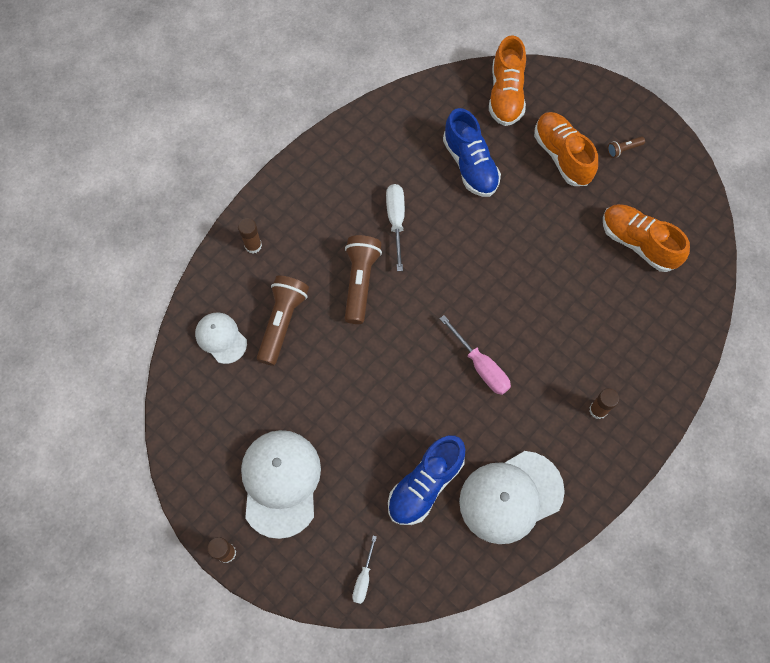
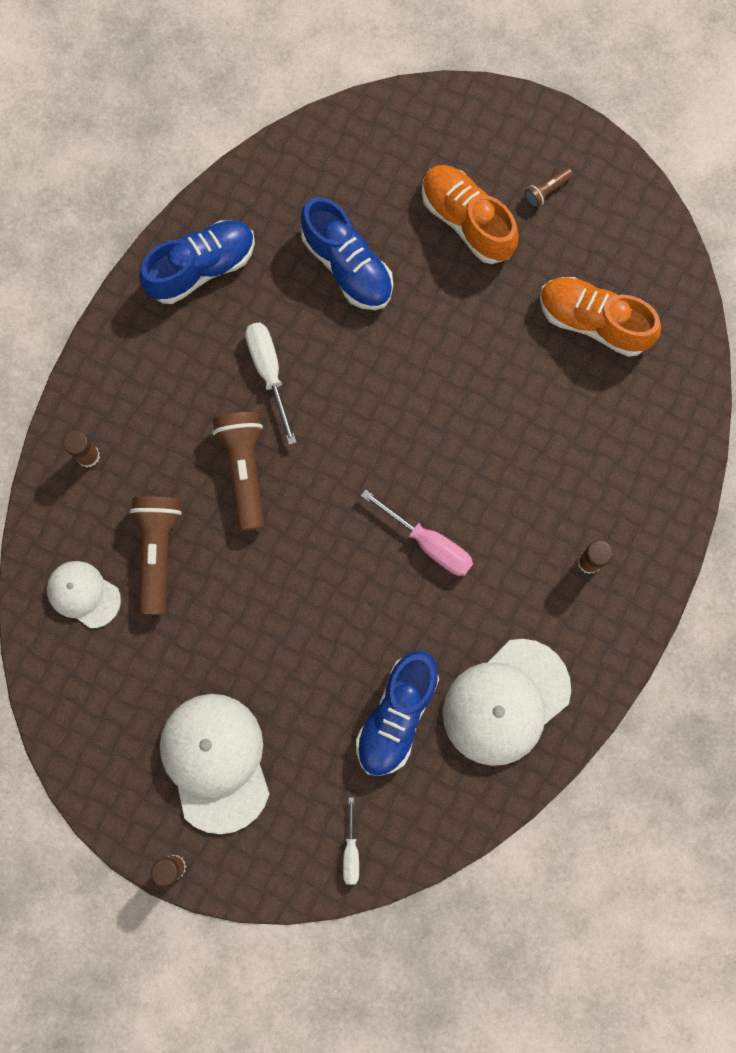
camera: 15 degrees left, 10 degrees up
orange shoe [489,35,526,126] -> none
none -> blue shoe [139,220,255,304]

